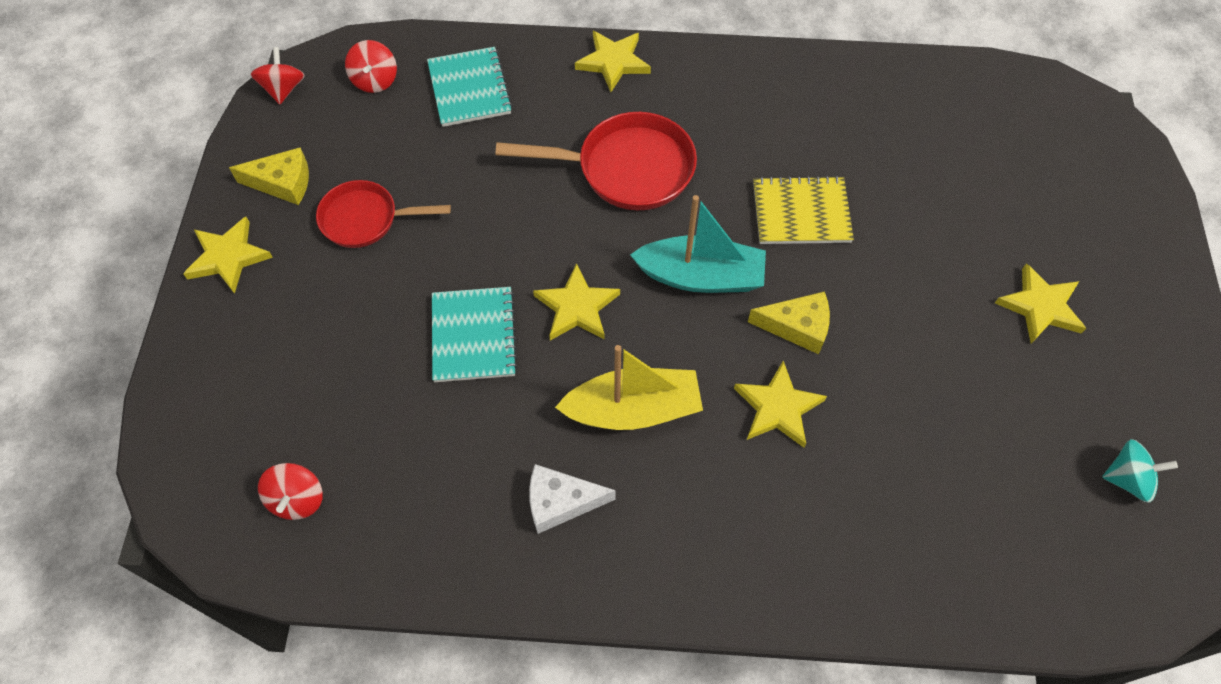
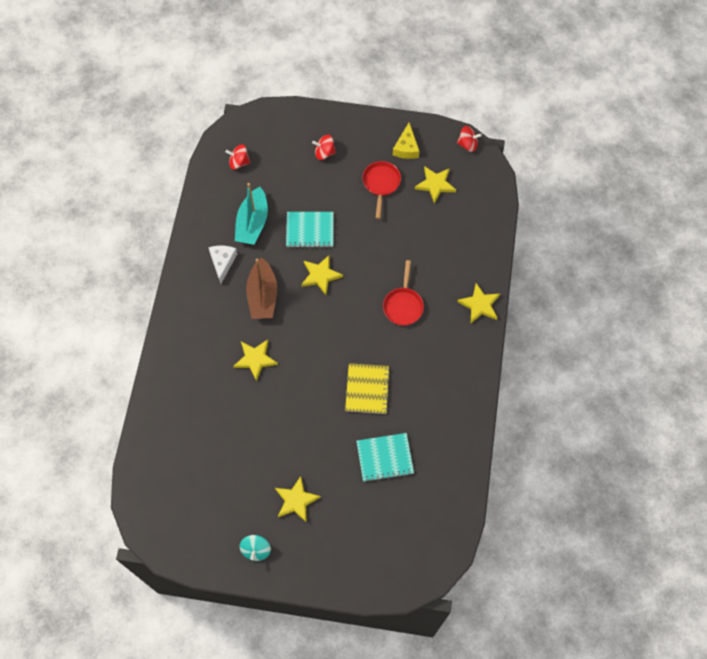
camera: 95 degrees right, 5 degrees up
yellow star [183,217,273,294] -> yellow star moved to [415,166,456,204]
red spinning top [345,40,397,93] -> red spinning top moved to [312,135,336,160]
turquoise notebook [427,47,513,127] -> turquoise notebook moved to [356,433,414,482]
red pan [495,112,697,210] -> red pan [383,260,424,326], size x0.66
yellow boat [555,345,703,430] -> brown boat [246,257,277,319]
turquoise boat [630,195,766,293] -> turquoise boat moved to [235,183,268,245]
yellow cheese [748,291,830,354] -> none
turquoise spinning top [1102,439,1178,503] -> turquoise spinning top moved to [240,535,271,561]

